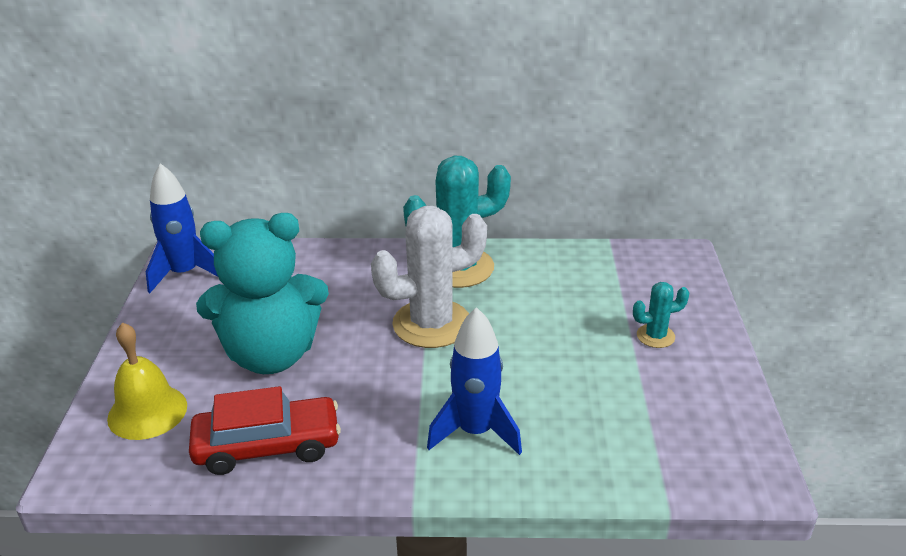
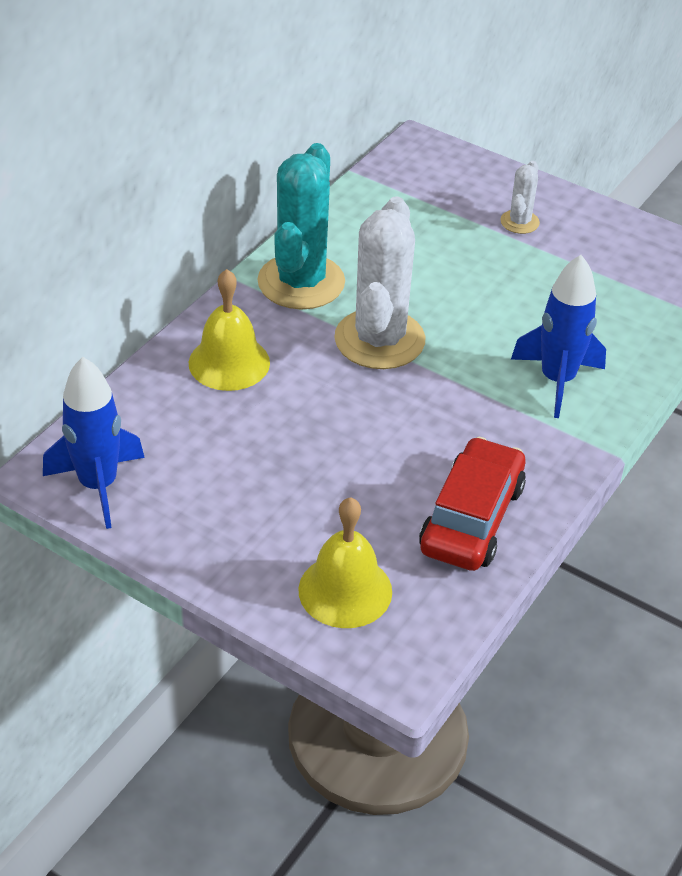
camera: 60 degrees left, 10 degrees up
turquoise teddy bear [196,213,329,374] -> none
turquoise cactus [633,282,689,348] -> white cactus [500,161,540,234]
none -> yellow bell [189,269,270,391]

